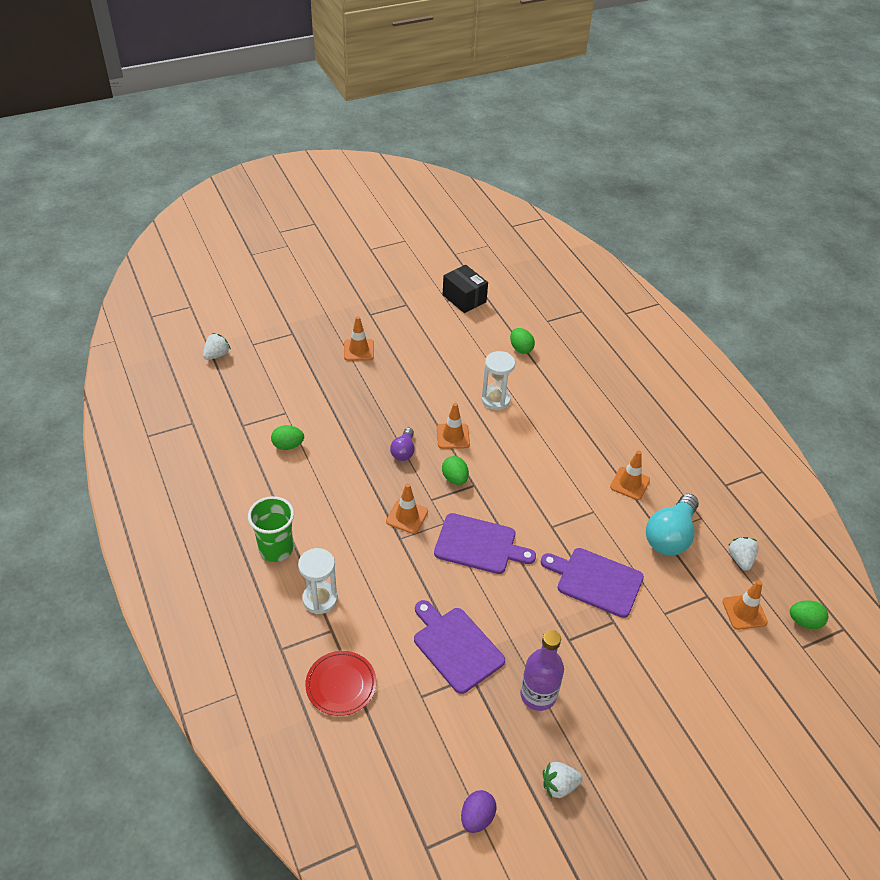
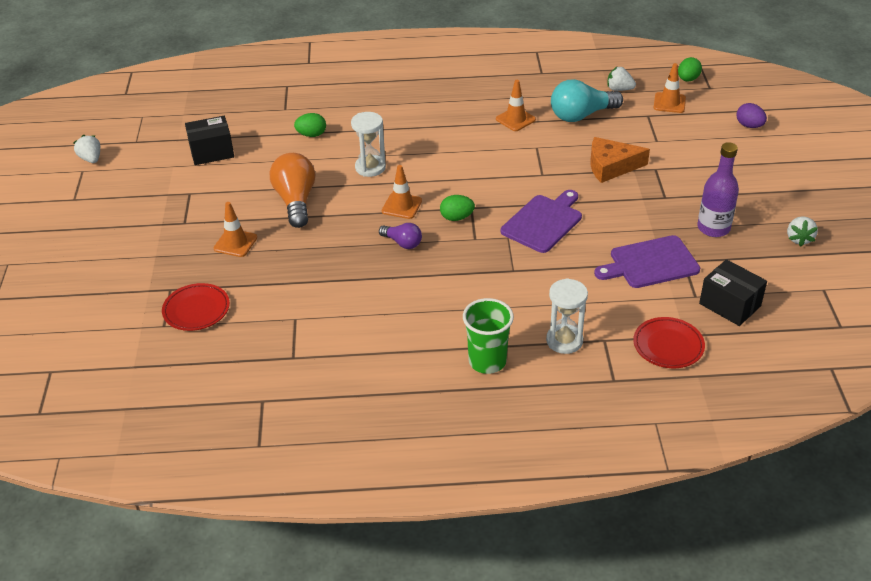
camera: 65 degrees left, 5 degrees down
white strawberry [203,333,231,360] -> white strawberry moved to [73,135,100,163]
green egg [271,425,304,450] -> none
orange traffic cone [386,483,428,534] -> none
purple egg [461,790,497,833] -> purple egg moved to [736,103,767,128]
purple cutting board [541,548,644,618] -> orange cheese [590,137,650,183]
turquoise light bulb [646,494,699,556] -> turquoise light bulb turned 105 degrees clockwise [551,79,623,122]
none -> red plate [162,283,230,331]
none -> orange light bulb [270,153,315,228]
none -> black box [699,259,767,326]

